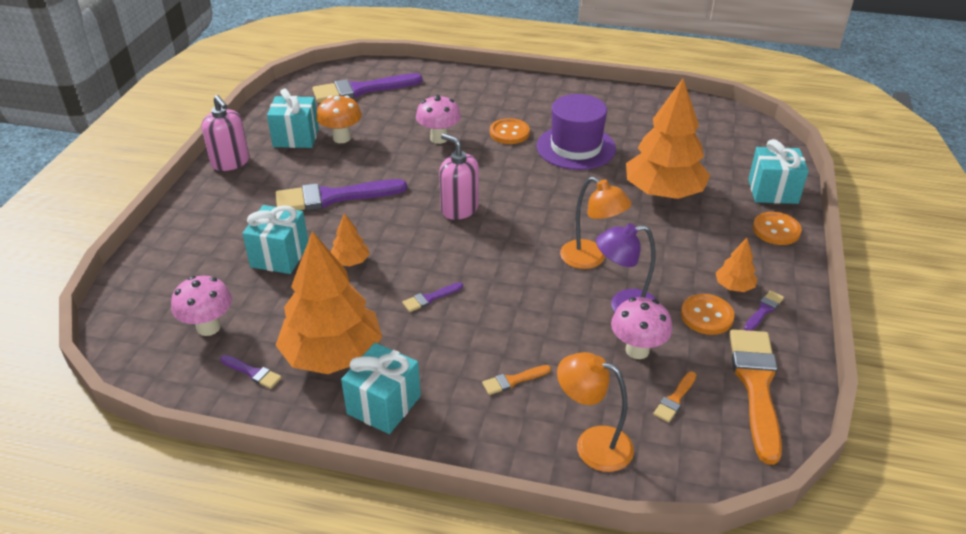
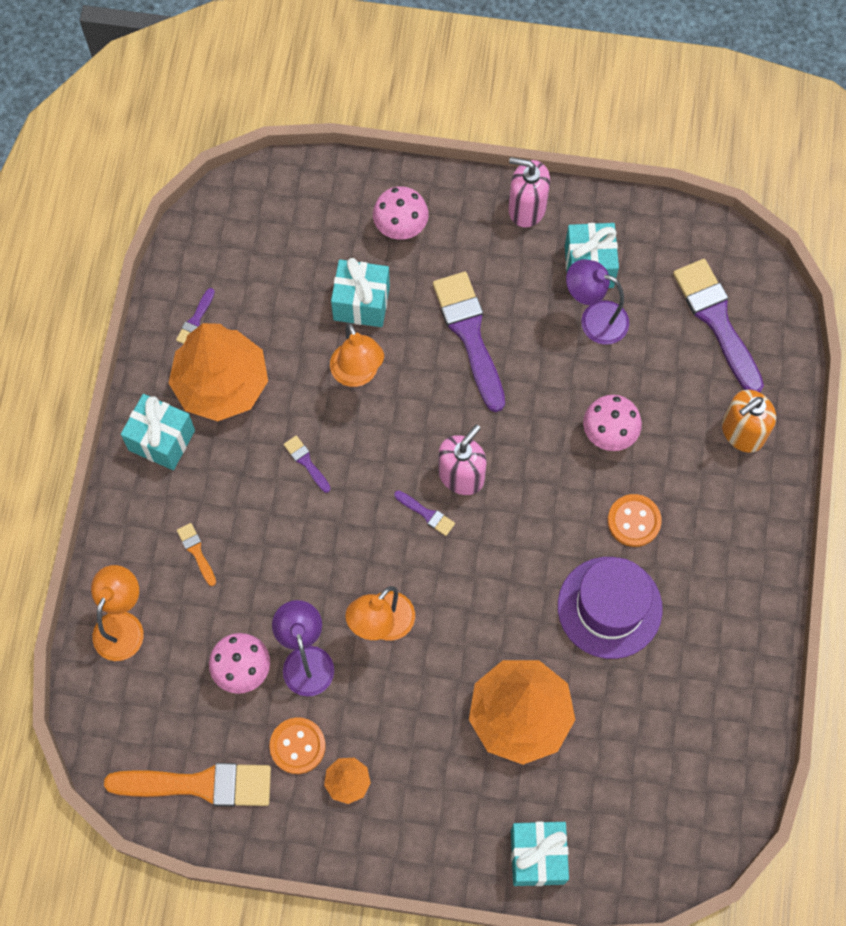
camera: 85 degrees right, 30 degrees up
pink mushroom [171,276,232,336] -> pink mushroom moved to [373,186,429,240]
pink soap dispenser [202,95,249,171] -> pink soap dispenser turned 60 degrees clockwise [508,157,550,228]
orange mushroom [316,95,362,143] -> purple lamp [566,259,629,345]
orange tree [331,213,370,267] -> orange lamp [330,323,384,387]
orange brush [653,371,696,422] -> none
purple brush [744,290,784,331] -> purple brush moved to [394,490,455,536]
orange button [753,212,802,245] -> none
none -> orange soap dispenser [722,390,776,452]

